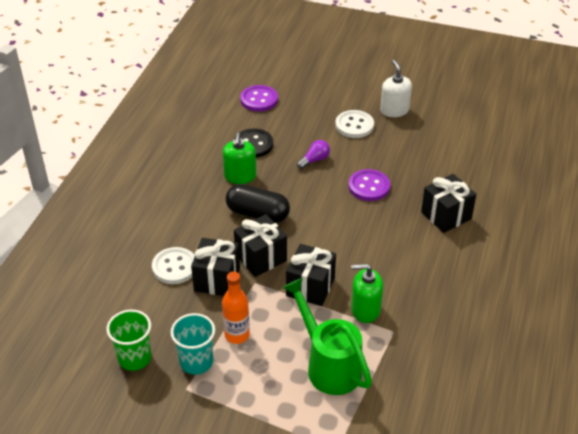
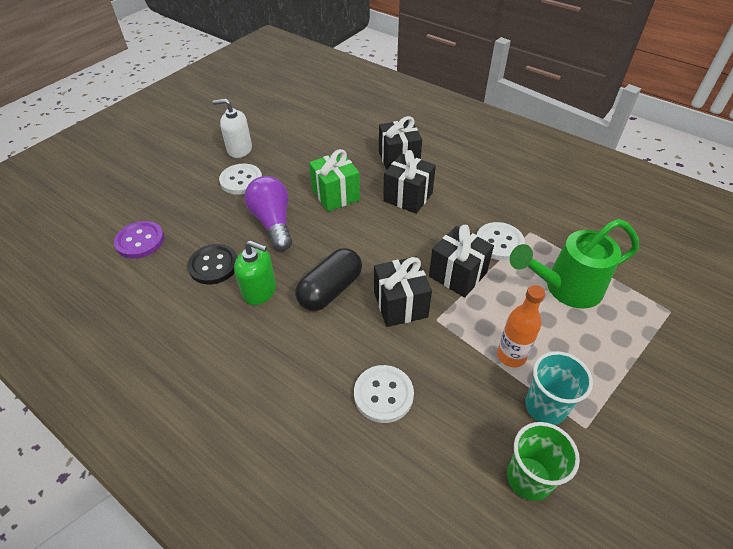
camera: 70 degrees left, 5 degrees up
black gift [191,238,240,296] -> black gift moved to [383,150,436,214]
purple light bulb [297,140,330,169] -> purple light bulb [245,176,292,251], size x1.88
purple button [349,169,390,201] -> green gift [309,149,360,212]
green soap dispenser [351,264,383,323] -> white button [477,222,525,260]

